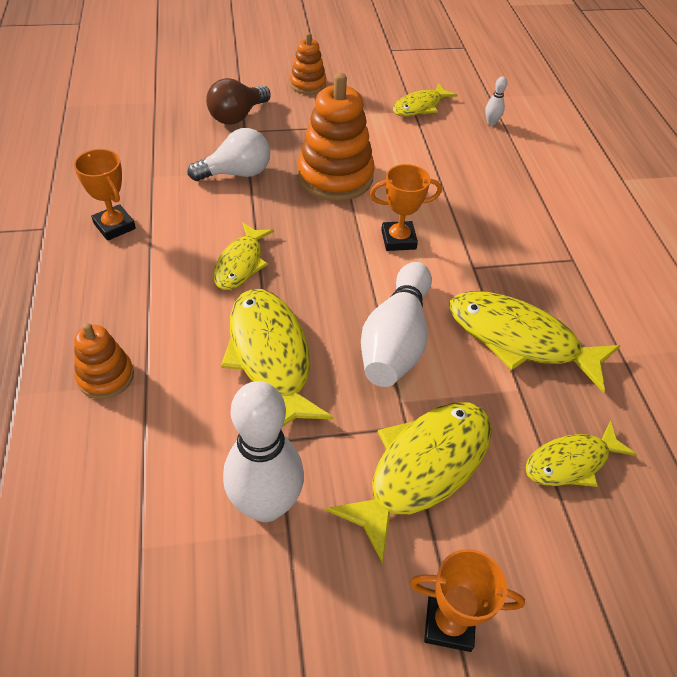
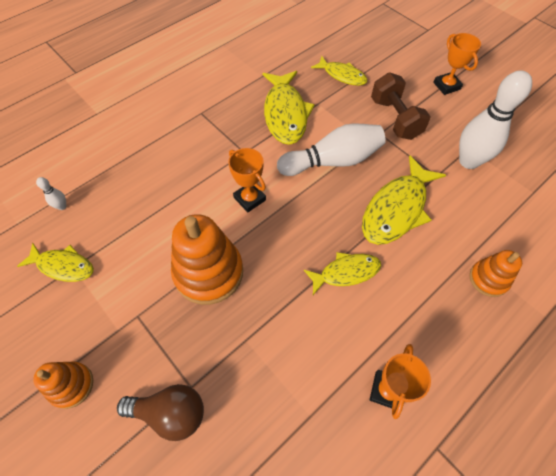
camera: 120 degrees left, 10 degrees up
white light bulb [188,128,270,181] -> none
yellow fish [326,402,492,564] -> brown dumbbell [371,72,431,140]

